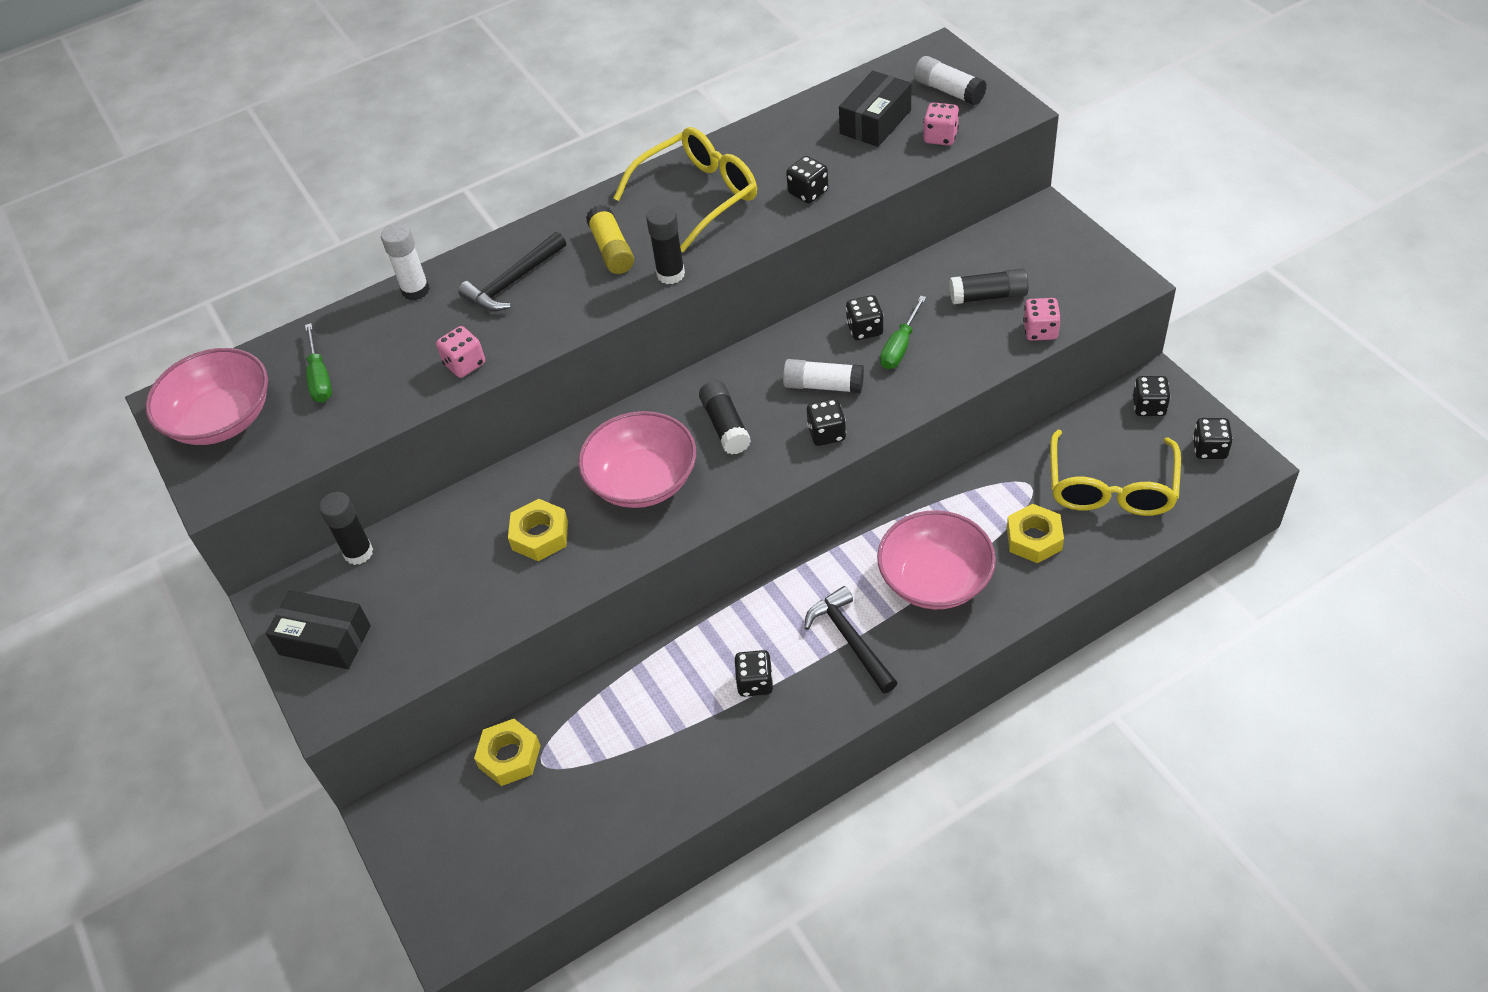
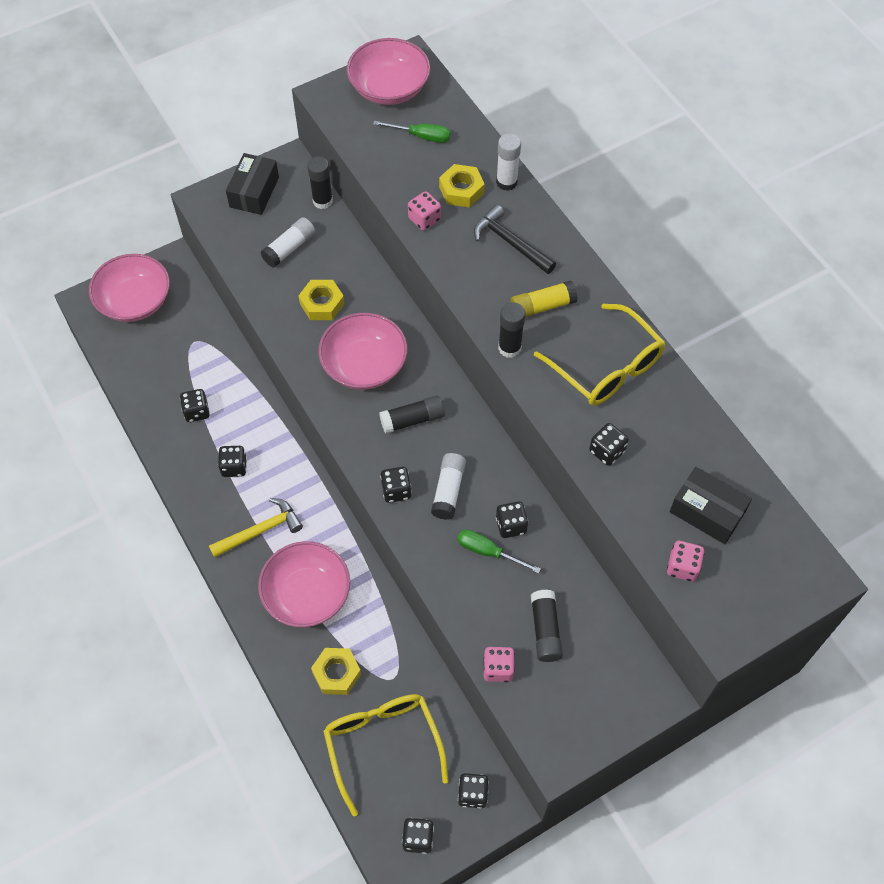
camera: 85 degrees right, 10 degrees up
green screwdriver [305,323,332,403] -> green screwdriver turned 150 degrees counterclockwise [373,121,451,143]
yellow nut [474,719,541,786] -> yellow nut moved to [439,164,485,208]
black hammer [804,586,898,693] -> yellow hammer [209,498,303,558]
white glue stick [914,56,986,106] -> white glue stick moved to [261,217,316,267]
yellow glasses [1050,430,1181,516] -> yellow glasses turned 60 degrees clockwise [323,694,448,817]
none -> pink bowl [89,254,170,322]
none -> black dice [180,389,210,422]

